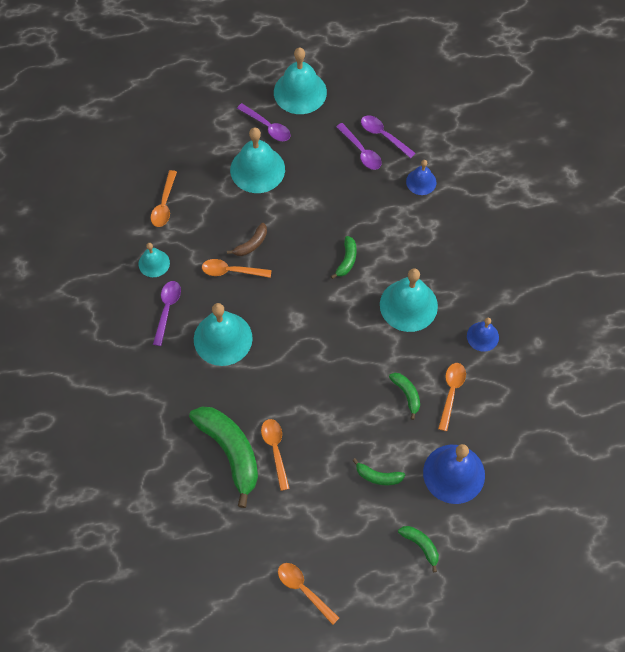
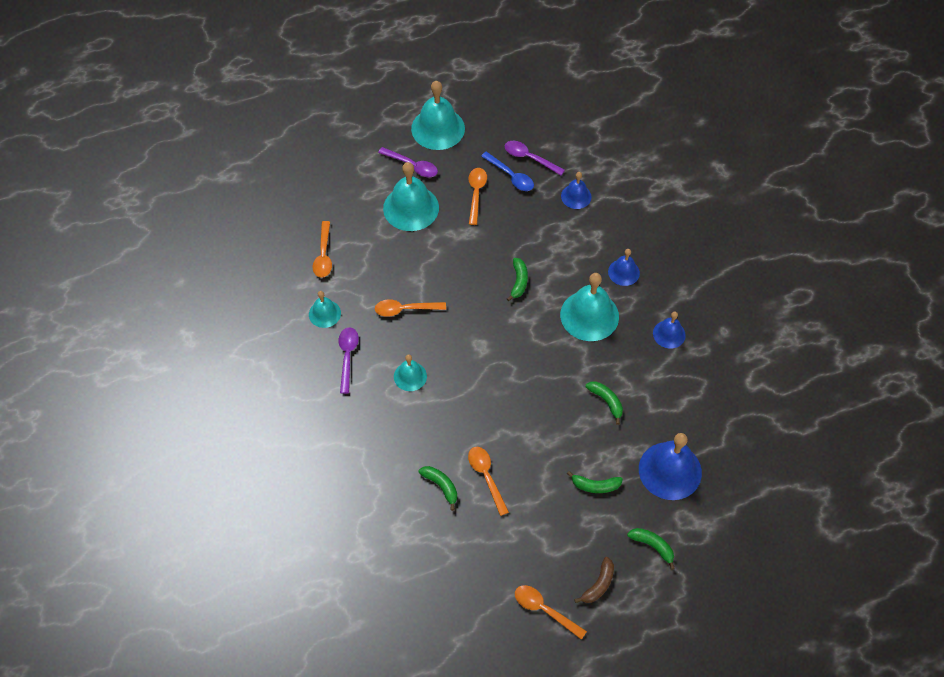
camera: 10 degrees left, 5 degrees down
green banana [189,407,258,508] -> green banana [418,466,457,511], size x0.47
turquoise bell [194,303,253,366] -> turquoise bell [394,354,427,391], size x0.55
brown banana [227,223,267,256] -> brown banana moved to [574,557,614,603]
purple spoon [336,123,382,170] -> blue spoon [481,152,534,191]
orange spoon [438,363,466,431] -> orange spoon moved to [469,168,487,225]
none -> blue bell [608,249,640,286]

